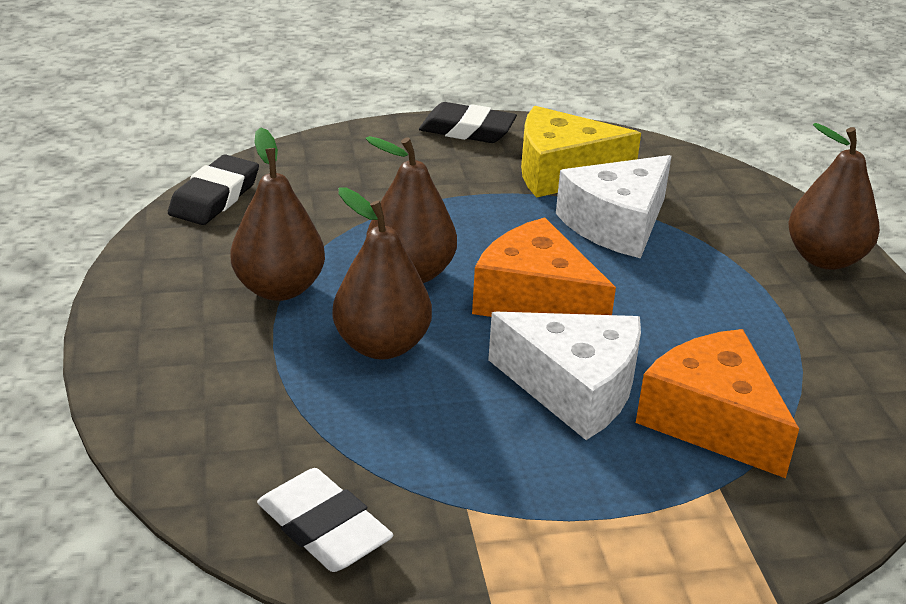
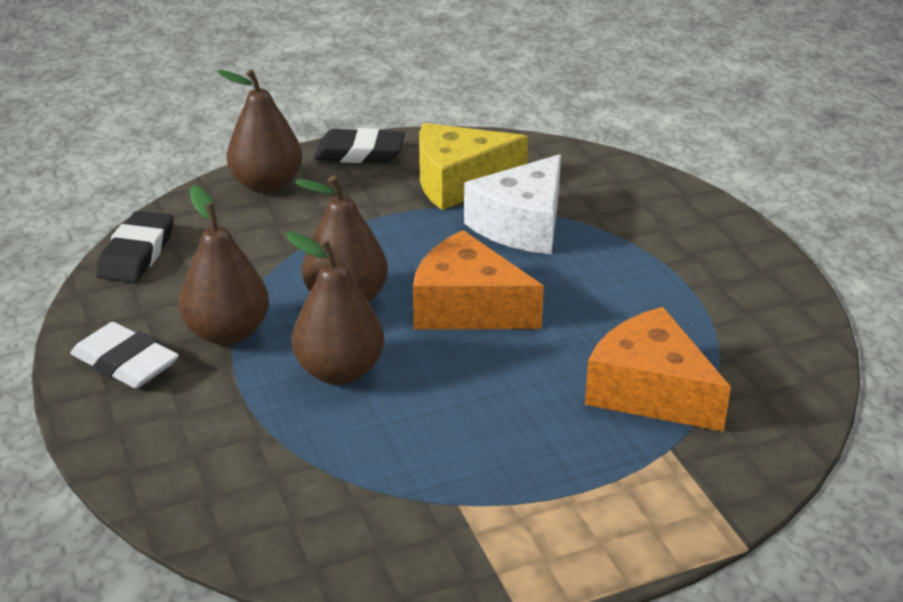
camera: 10 degrees left, 0 degrees up
white eraser [257,468,393,572] -> white eraser moved to [70,322,179,388]
white cheese [488,312,641,440] -> none
brown pear [788,123,880,270] -> brown pear moved to [217,70,302,193]

